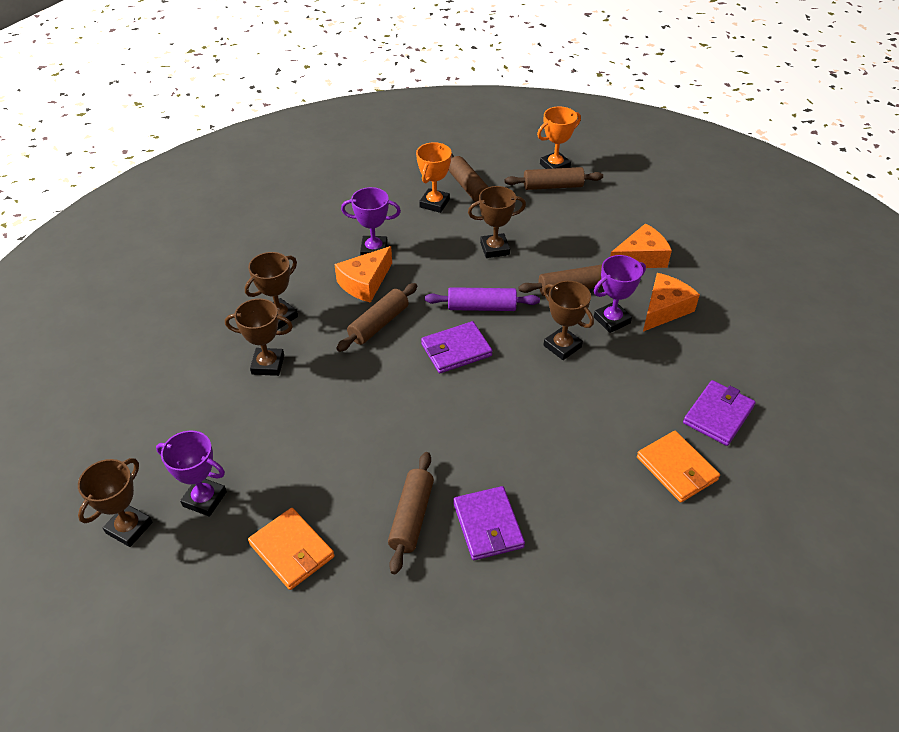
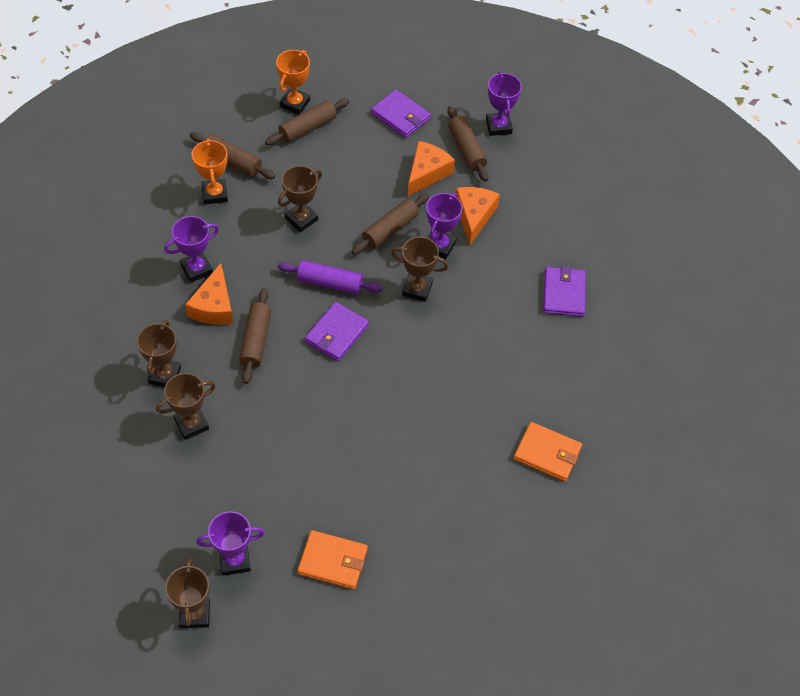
camera: 35 degrees left, 10 degrees up
brown rolling pin [388,452,434,574] -> brown rolling pin moved to [447,106,489,182]
purple rolling pin [425,287,540,311] -> purple rolling pin turned 45 degrees clockwise [277,260,383,294]
purple wallet [453,486,525,560] -> purple wallet moved to [371,89,431,138]
orange wallet [637,431,720,502] -> orange wallet moved to [514,422,582,482]
none -> purple trophy [486,71,522,136]

